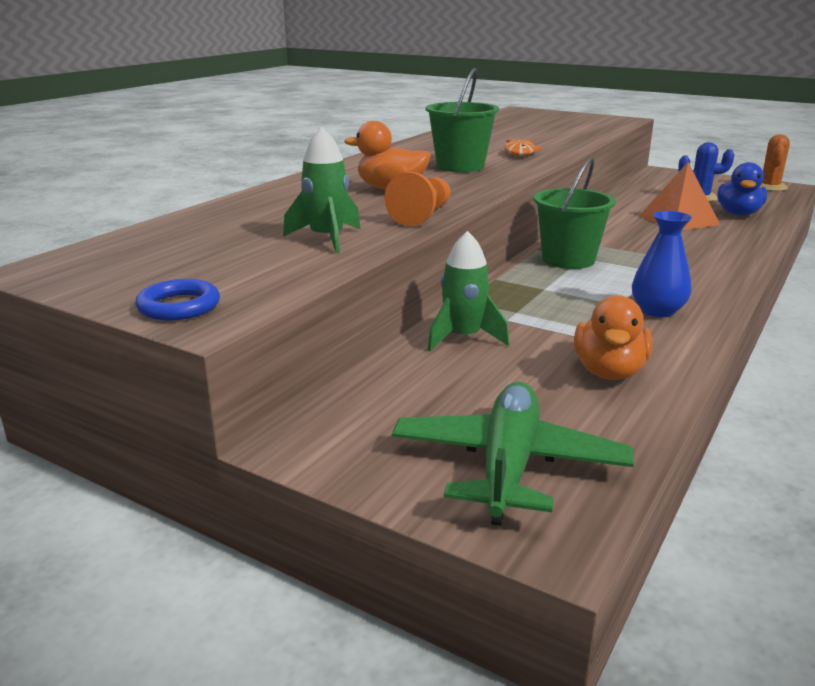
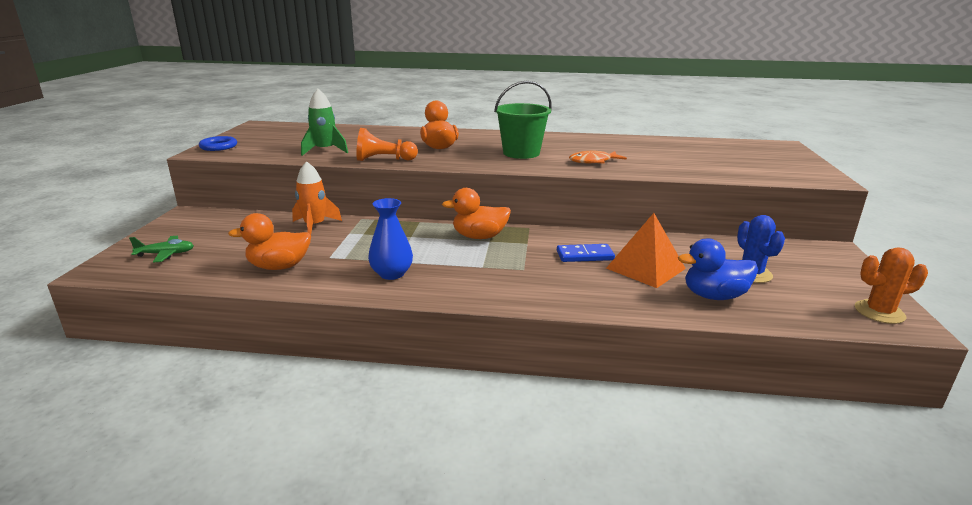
camera: 65 degrees right, 0 degrees up
green plane [392,382,634,526] -> green plane [129,236,194,263], size x0.51
green rocket [427,231,509,352] -> orange rocket [292,161,342,235]
green bucket [534,157,616,269] -> orange duck [442,188,511,239]
none -> blue domino [557,244,615,262]

